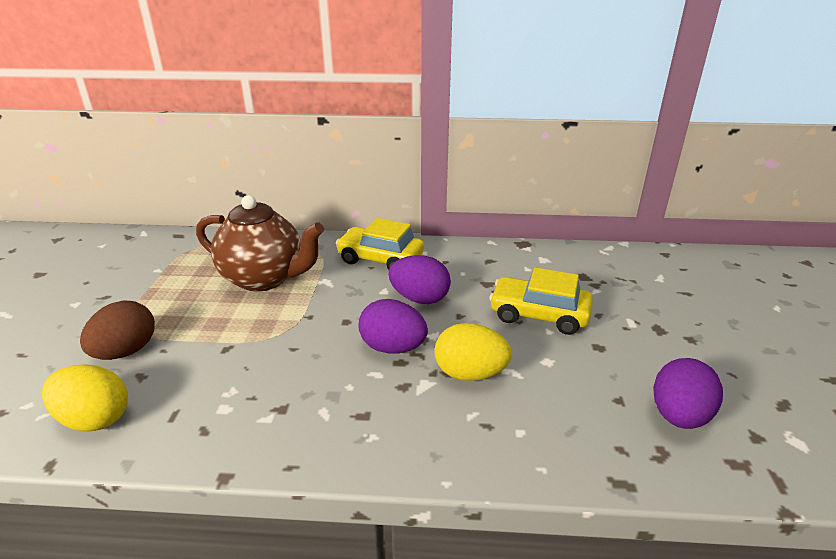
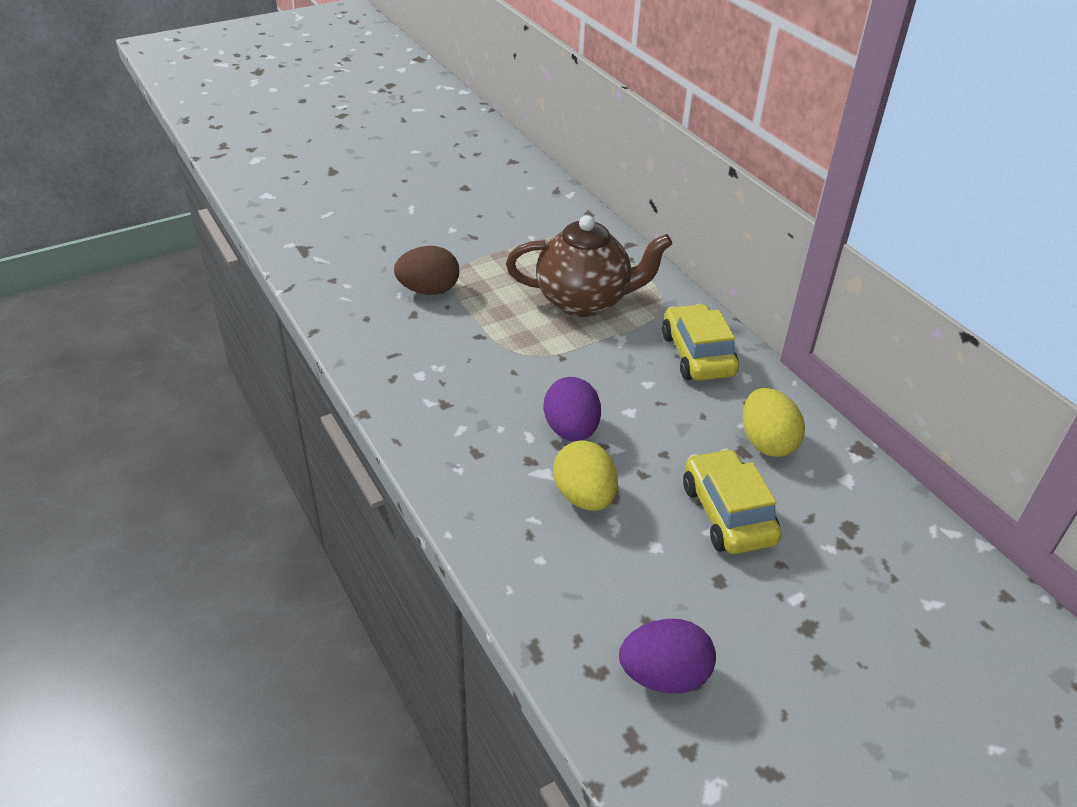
camera: 55 degrees right, 10 degrees up
yellow egg [42,365,128,432] -> yellow egg moved to [743,388,805,457]
brown teapot [196,195,324,291] -> brown teapot turned 75 degrees counterclockwise [506,215,672,317]
purple egg [388,255,451,304] -> none

